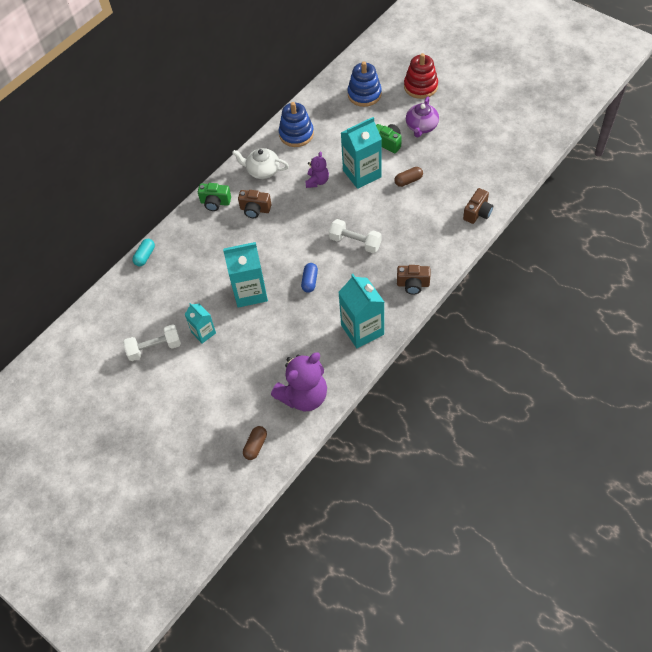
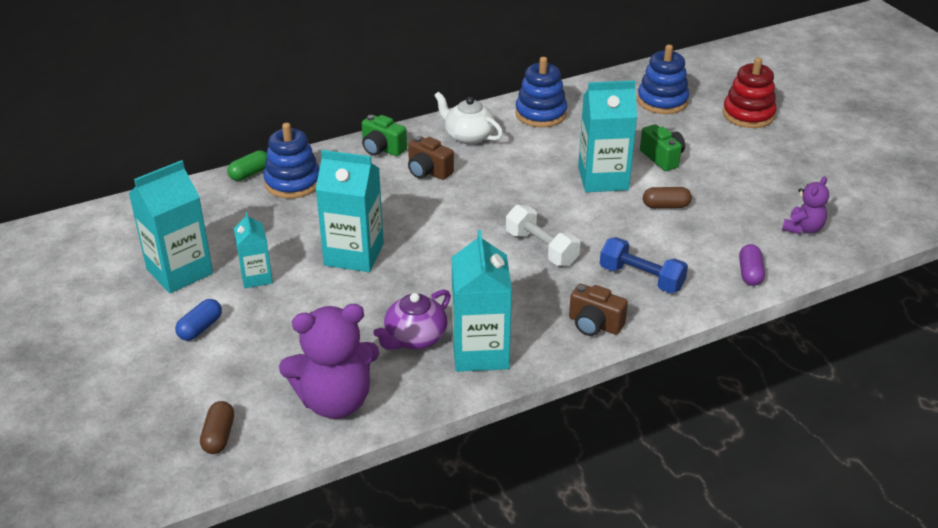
camera: 20 degrees right, 20 degrees down
white dumbbell [123,324,181,361] -> turquoise carton [129,160,213,293]
turquoise capsule [132,239,155,266] -> green capsule [227,150,267,181]
brown capsule [243,426,267,460] -> brown capsule turned 45 degrees counterclockwise [200,401,234,454]
blue capsule [301,263,318,293] -> blue capsule moved to [175,299,222,341]
purple teddy bear [305,152,329,188] -> purple teddy bear moved to [782,176,829,234]
purple teapot [406,97,439,137] -> purple teapot moved to [374,289,451,350]
brown camera [463,188,493,224] -> purple capsule [739,244,765,286]
none -> blue stacking toy [263,123,320,199]
none -> blue dumbbell [600,237,688,293]

